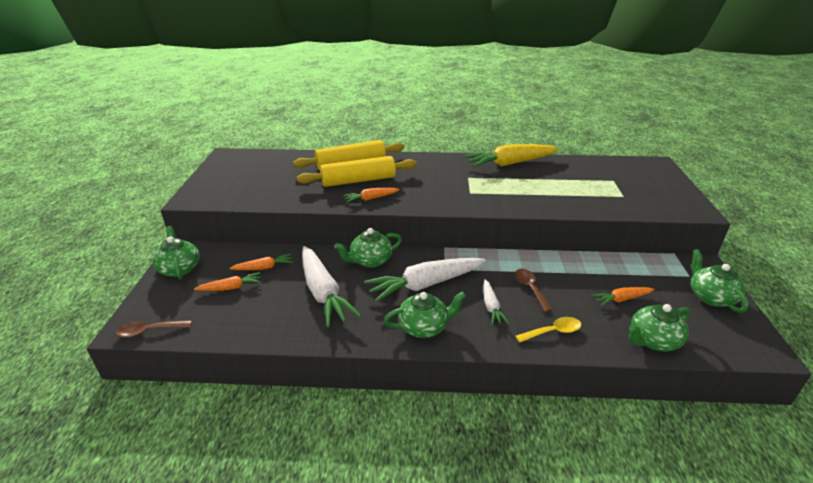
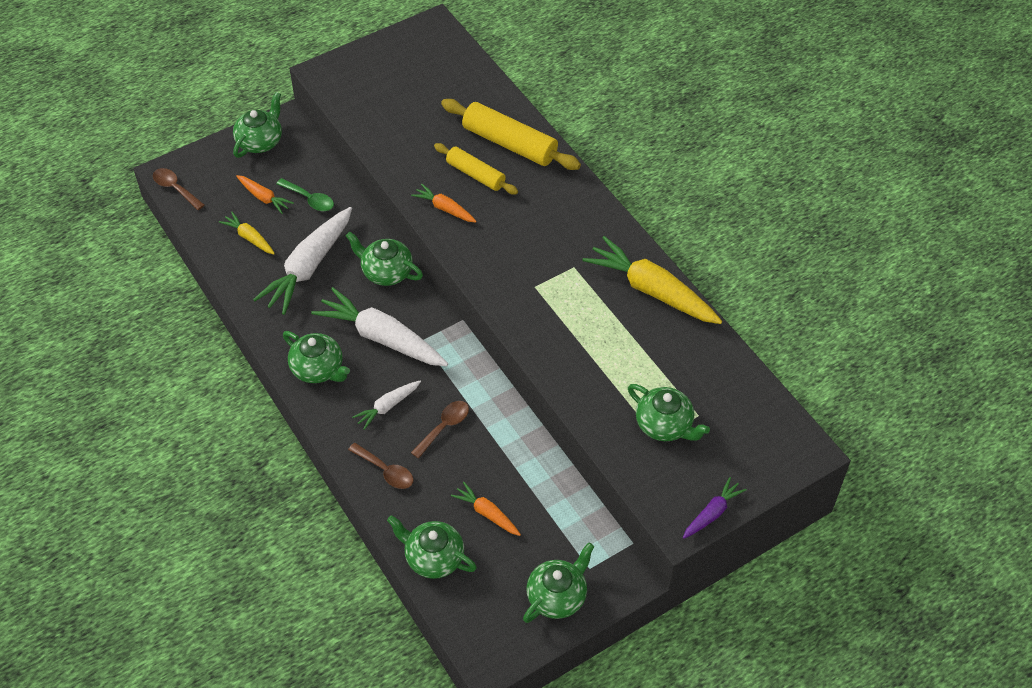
camera: 55 degrees right, 20 degrees up
orange carrot [230,254,293,270] -> green spoon [276,178,334,211]
yellow rolling pin [297,156,417,187] -> yellow rolling pin [434,143,518,195], size x0.63
yellow spoon [515,317,581,343] -> brown spoon [348,443,413,489]
none -> yellow carrot [219,212,275,254]
none -> green teapot [628,384,710,441]
none -> purple carrot [683,477,747,539]

